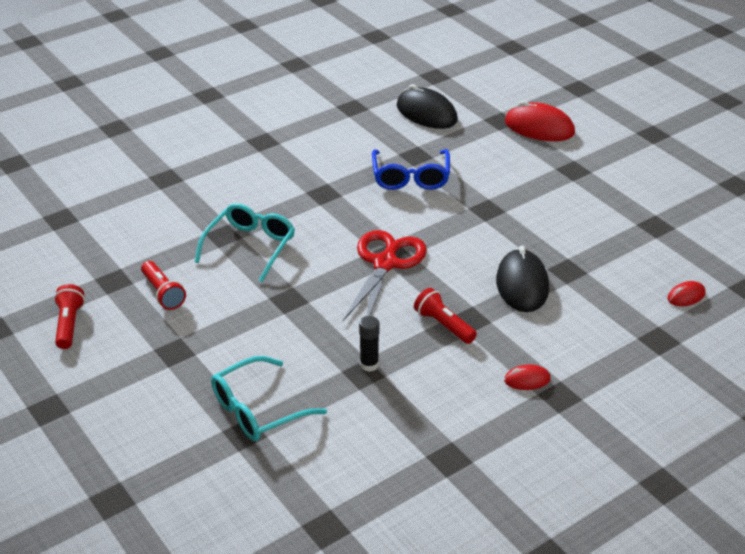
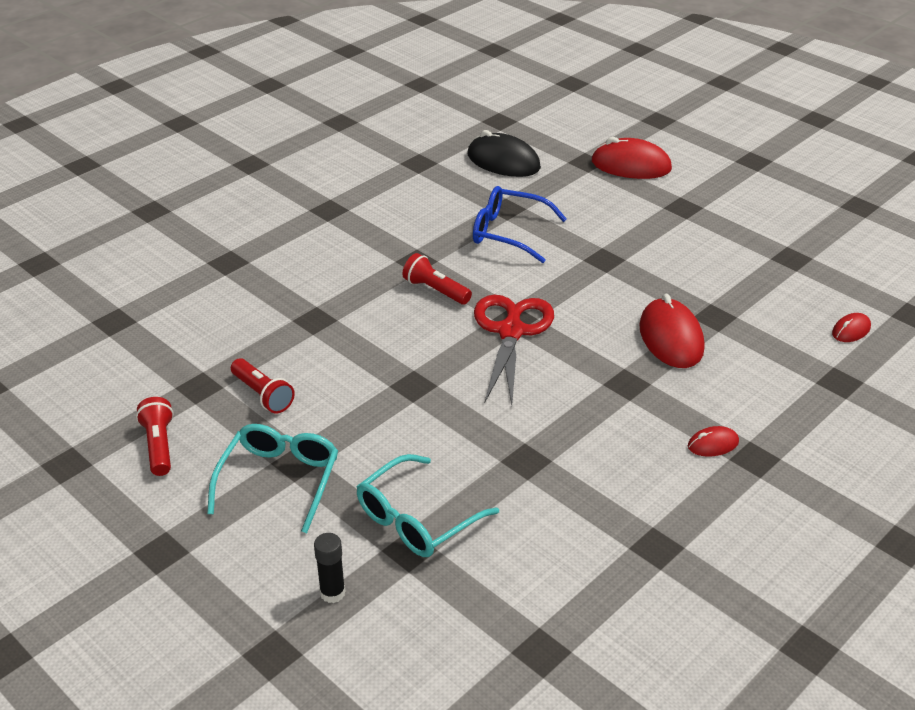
camera: 10 degrees left, 0 degrees up
turquoise glasses [195,203,295,282] -> turquoise glasses moved to [207,424,338,533]
black glue stick [359,316,380,372] -> black glue stick moved to [314,533,346,603]
blue glasses [372,149,450,190] -> blue glasses turned 120 degrees clockwise [473,186,567,263]
red flashlight [414,288,477,344] -> red flashlight moved to [402,253,472,304]
black mouse [496,246,549,312] -> red mouse [639,294,704,368]

